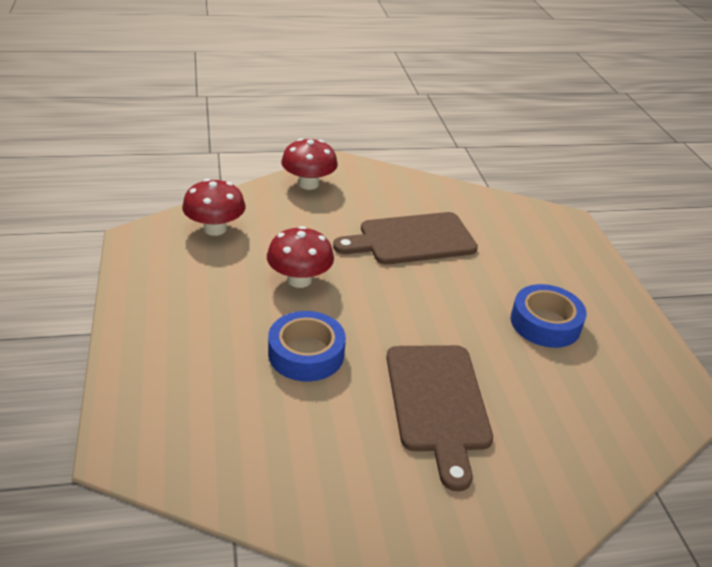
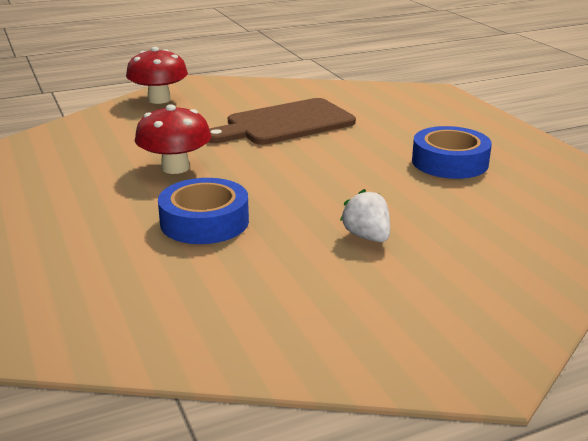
camera: 10 degrees left, 10 degrees down
red mushroom [182,179,246,236] -> none
brown cutting board [386,345,493,491] -> white strawberry [340,189,390,242]

